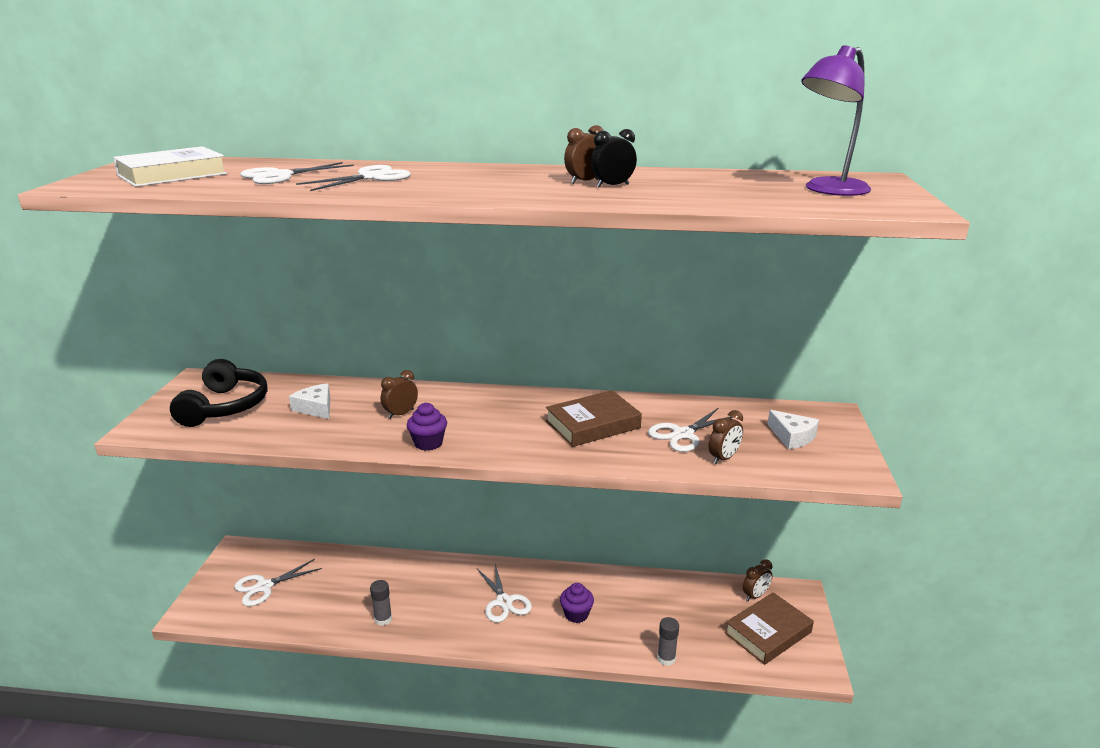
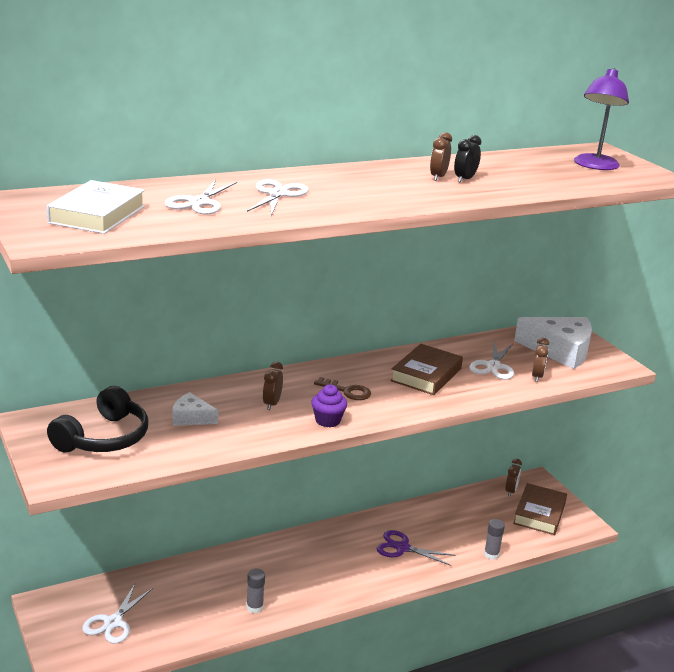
camera: 35 degrees left, 0 degrees up
black headphones [170,359,267,427] -> black headphones turned 60 degrees clockwise [47,386,148,452]
white scissors [477,564,532,623] -> none
purple cupcake [560,583,594,623] -> purple scissors [376,530,456,566]
white cheese [767,410,819,449] -> white cheese [514,317,592,369], size x1.94
none -> brown key [314,377,371,400]

